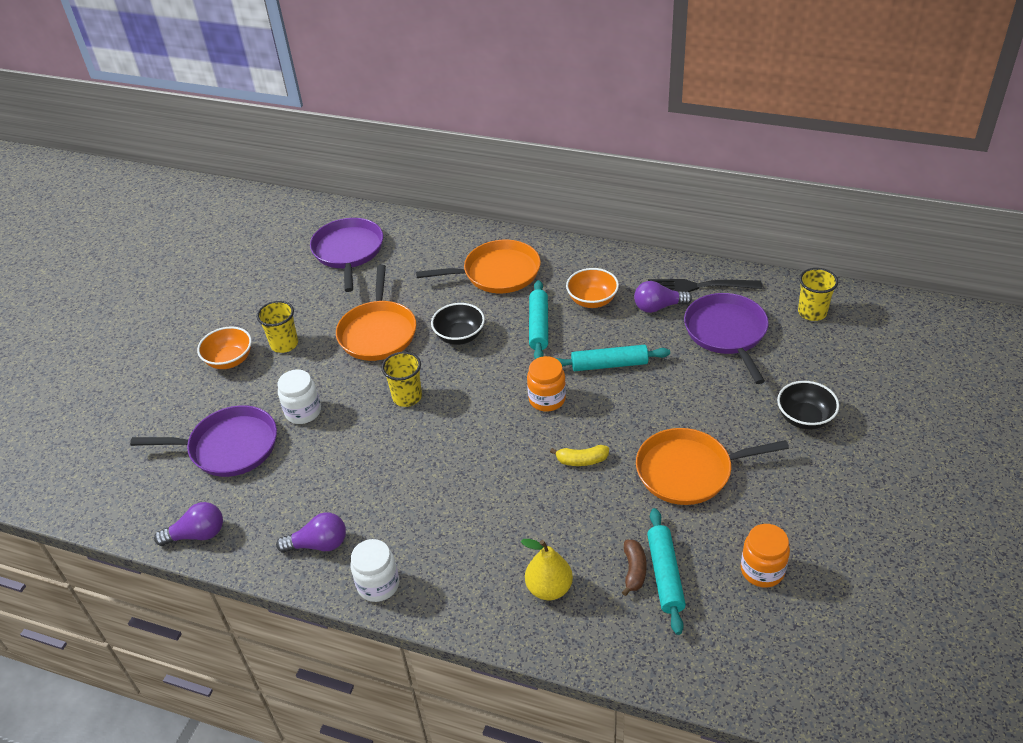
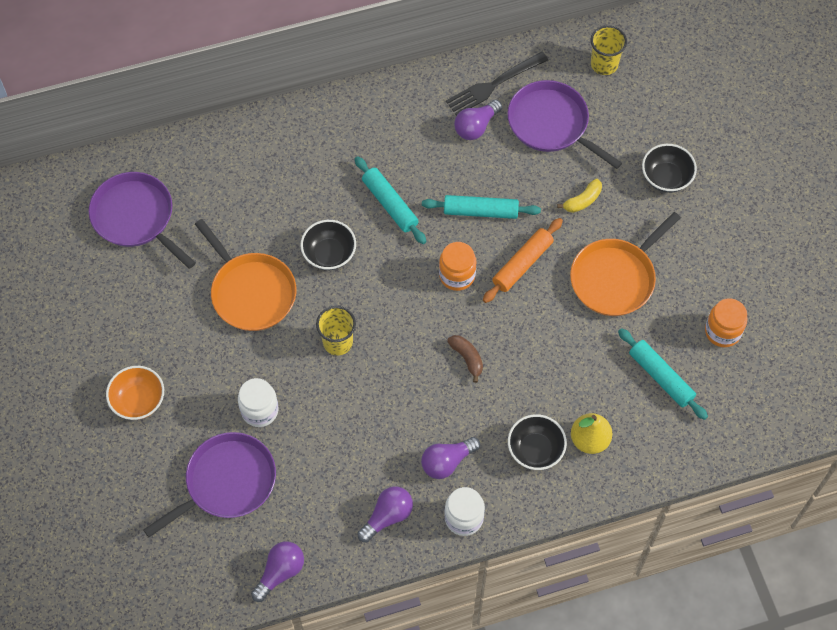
camera: 40 degrees left, 20 degrees up
yellow cup [257,301,298,353] -> none
orange pan [416,240,541,293] -> none
yellow banana [550,445,609,466] -> yellow banana moved to [557,179,602,213]
turquoise rolling pin [556,345,670,371] -> turquoise rolling pin turned 45 degrees clockwise [422,195,541,219]
orange bowl [566,268,619,308] -> none
brown banana [622,540,646,596] -> brown banana moved to [447,335,483,383]
none -> purple light bulb [421,437,480,479]
none -> orange rolling pin [483,218,563,303]
none -> black bowl [508,414,567,470]

